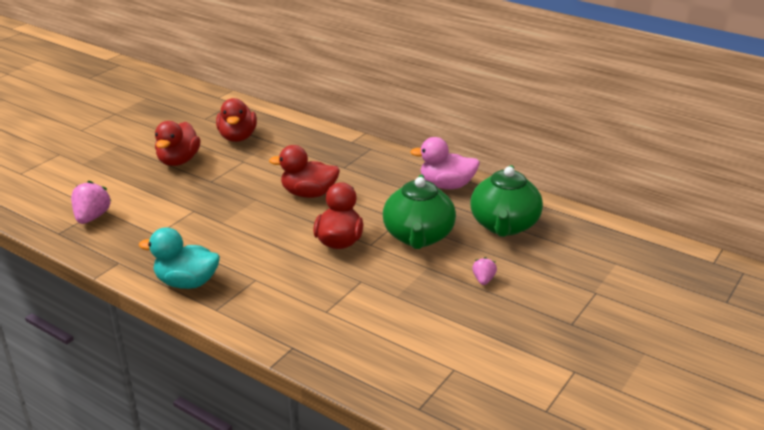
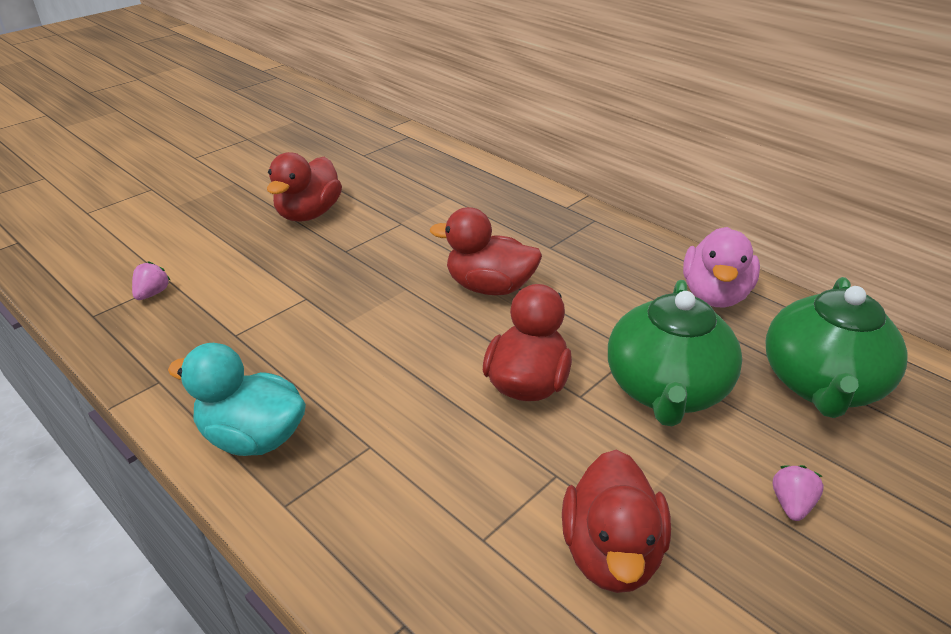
camera: 10 degrees right, 5 degrees up
pink strawberry [71,181,111,224] -> pink strawberry [132,261,170,300], size x0.58
red duck [216,98,257,142] -> red duck moved to [562,450,671,593]
pink duck [410,137,480,189] -> pink duck turned 90 degrees counterclockwise [683,227,760,308]

